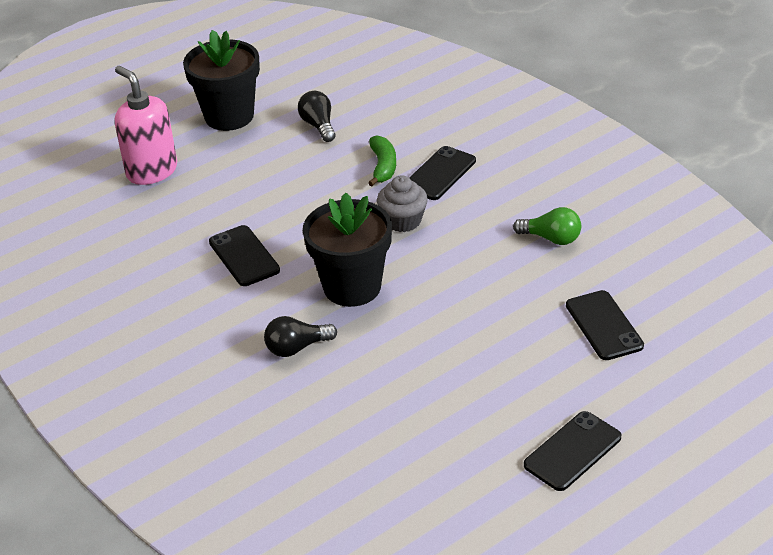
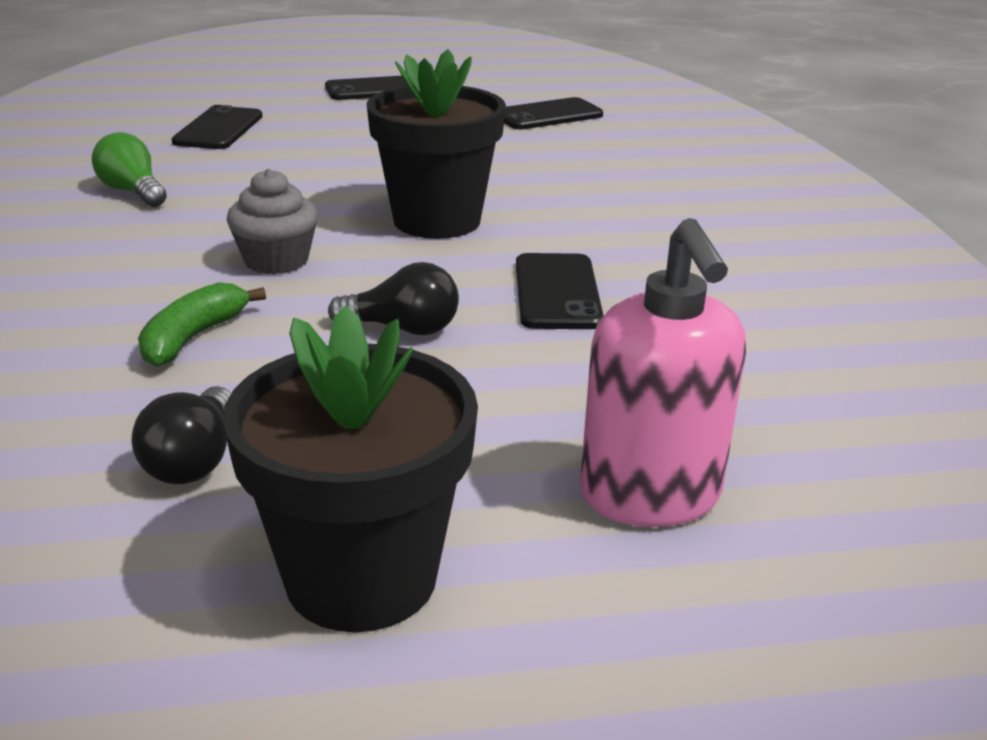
camera: 155 degrees left, 10 degrees down
black light bulb [264,316,337,357] -> black light bulb moved to [328,262,459,335]
black phone [409,146,476,200] -> black phone moved to [504,97,603,129]

